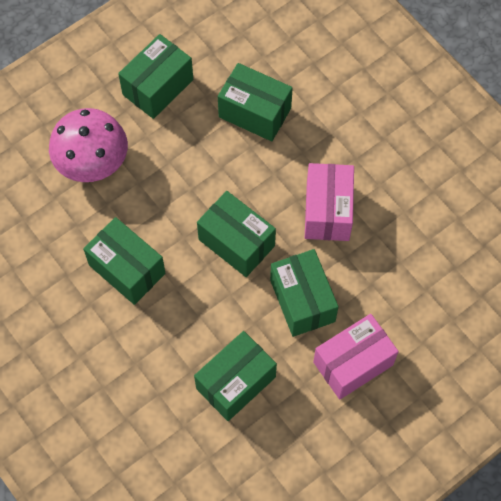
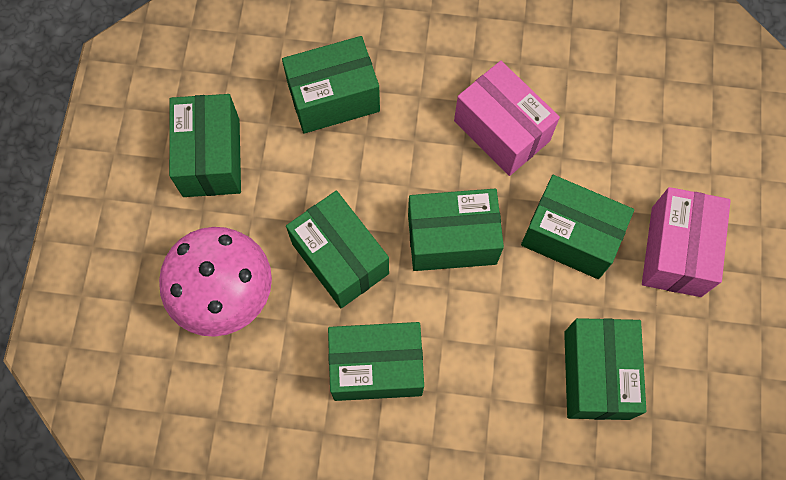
camera: 45 degrees left, 5 degrees up
none -> green box [286,191,389,308]

